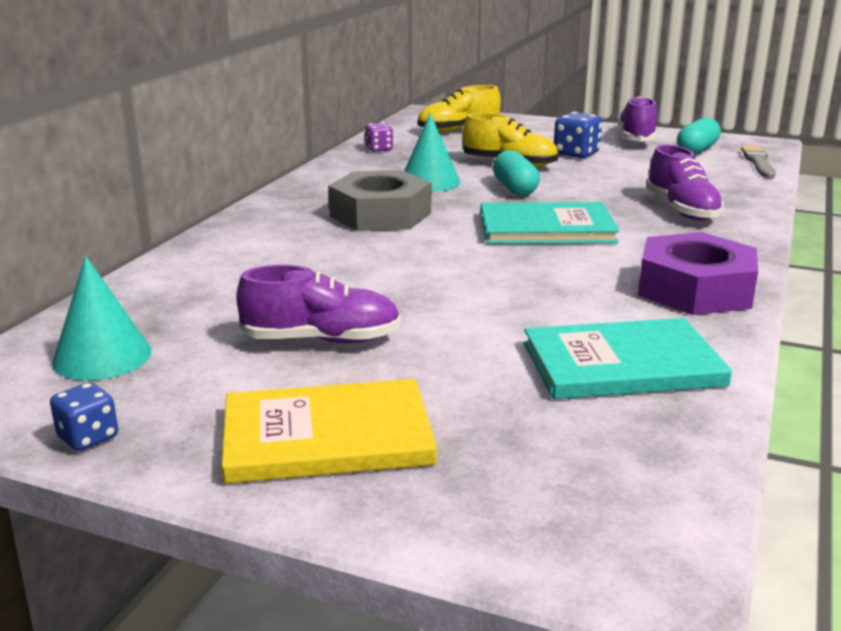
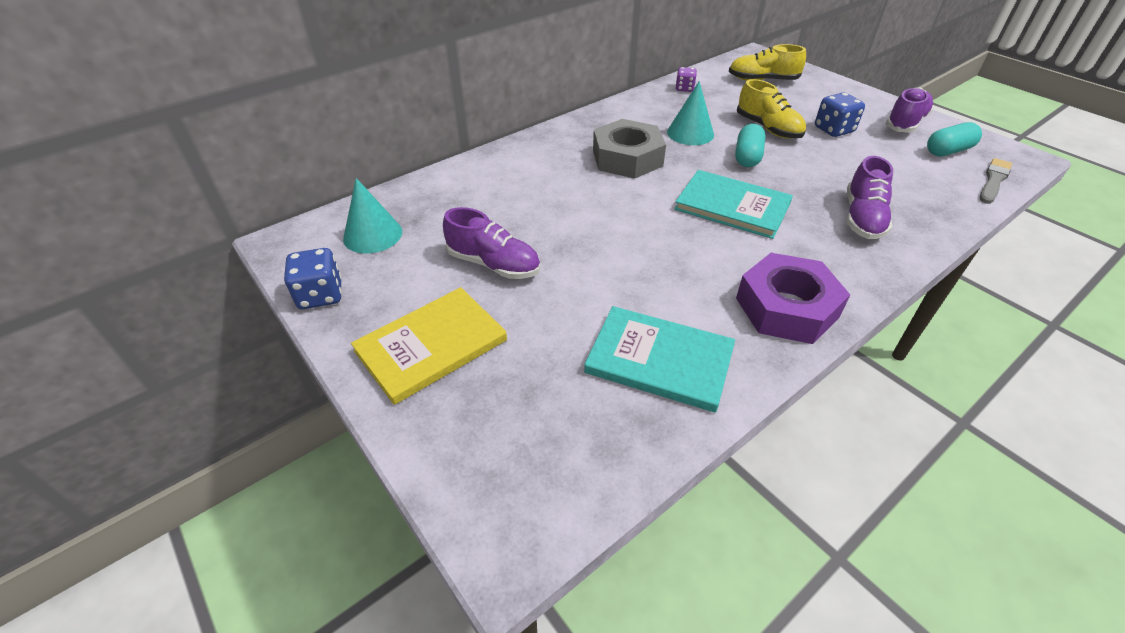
camera: 30 degrees right, 20 degrees up
blue dice [50,382,118,451] -> blue dice [284,248,342,309], size x1.54
yellow book [222,379,437,484] -> yellow book turned 60 degrees counterclockwise [351,287,507,405]

